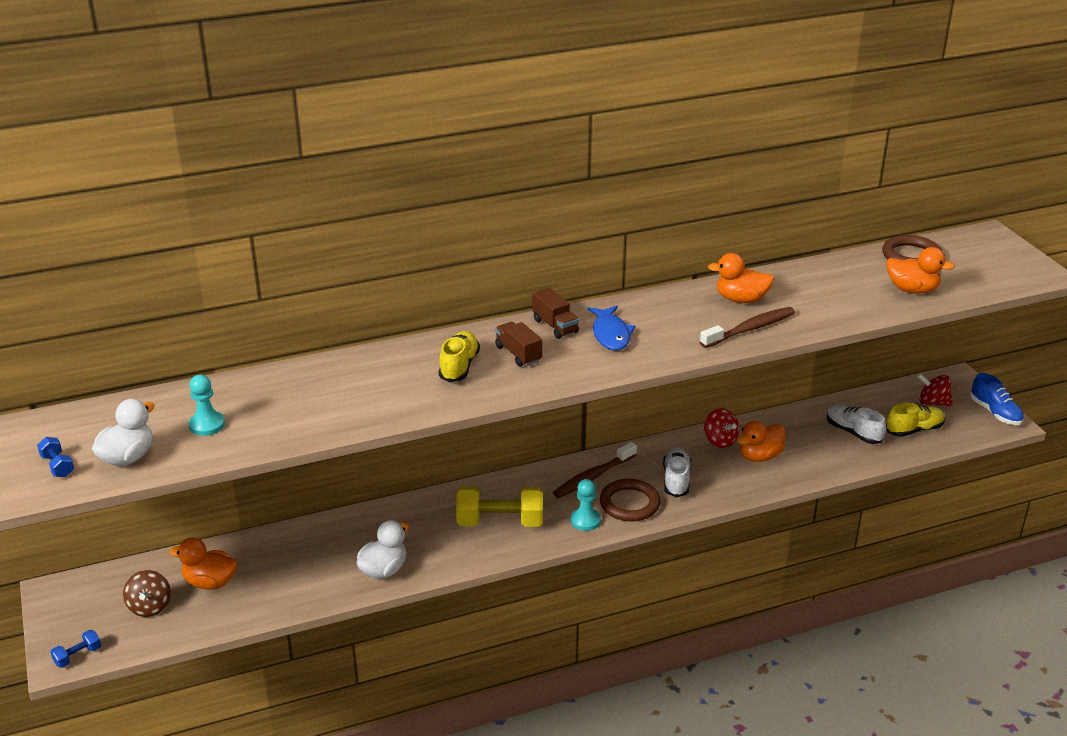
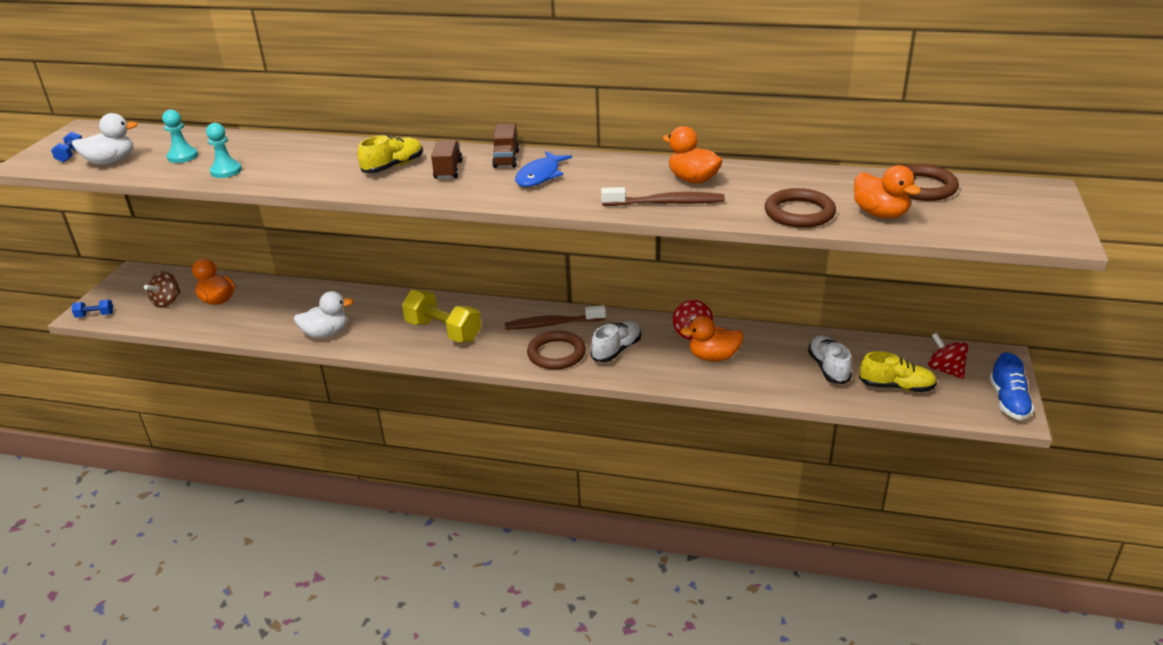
camera: 35 degrees right, 0 degrees up
turquoise pawn [571,479,601,531] -> turquoise pawn moved to [206,123,242,178]
none -> brown ring [765,188,836,228]

